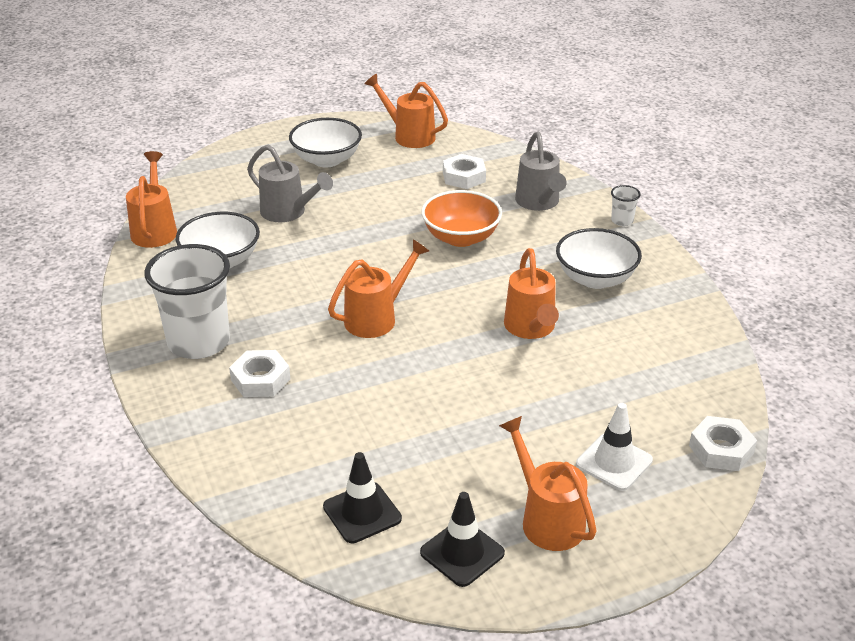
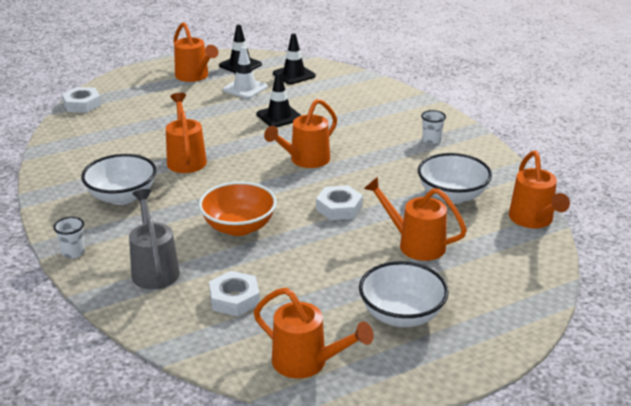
camera: 175 degrees right, 5 degrees down
white cup [144,244,230,359] -> white cup [421,110,446,144], size x0.42
white nut [229,350,290,397] -> white nut moved to [316,185,363,220]
grey watering can [247,144,333,222] -> orange watering can [364,177,467,261]
white traffic cone [576,403,653,491] -> white traffic cone moved to [223,46,268,99]
none -> black traffic cone [257,72,302,127]

